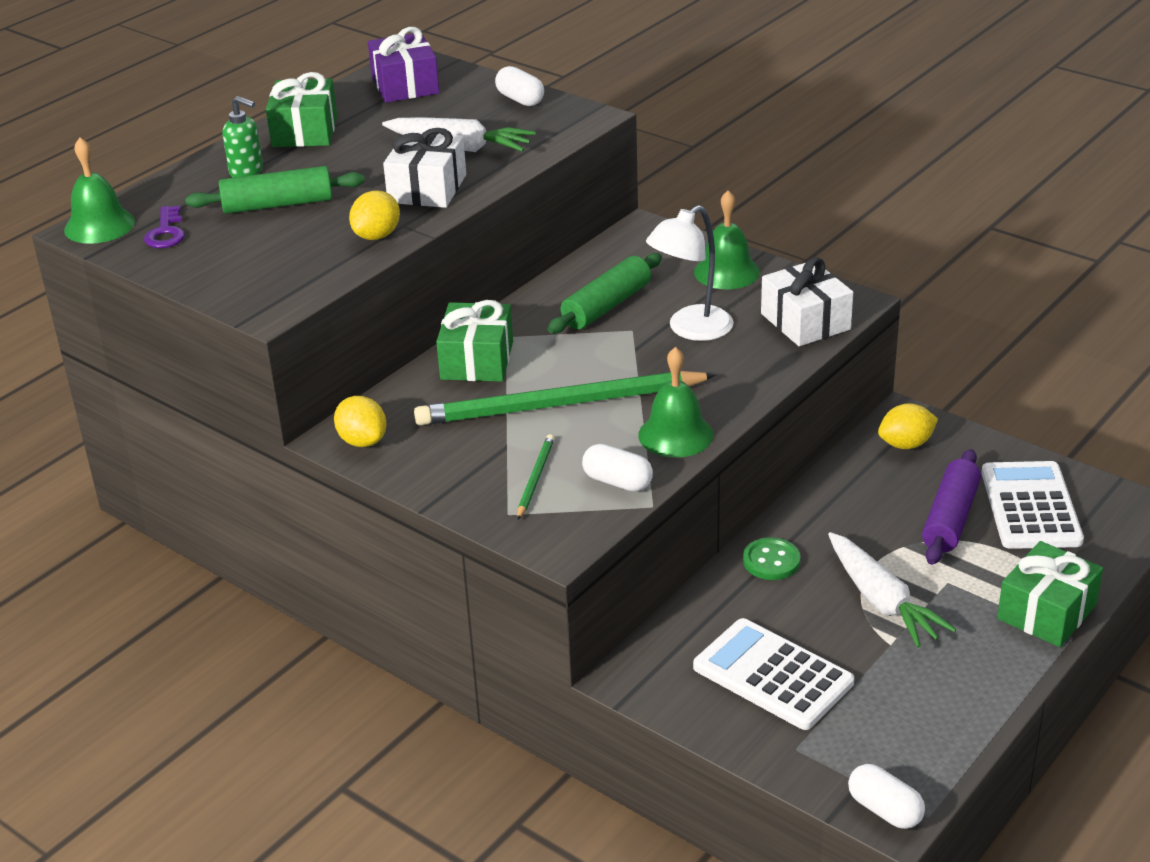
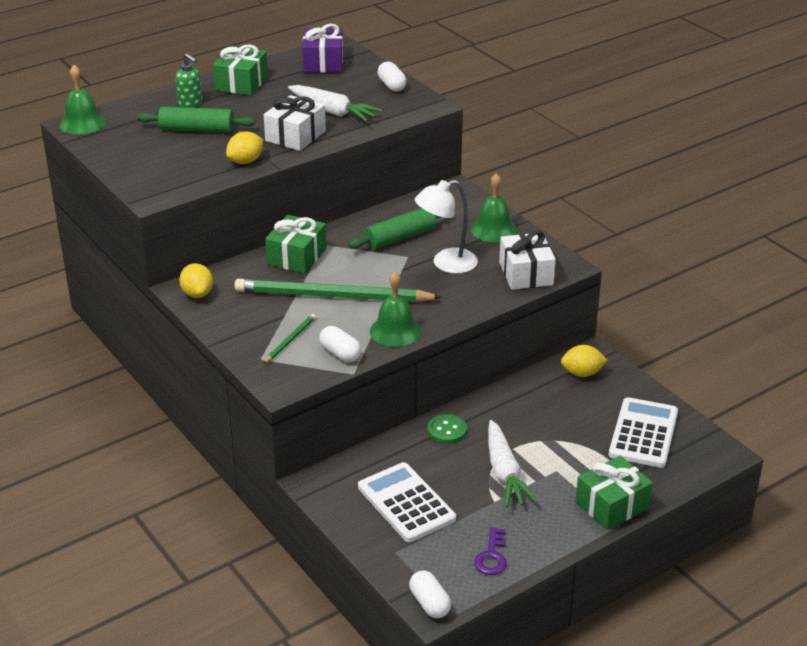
camera: 15 degrees right, 0 degrees up
purple key [144,206,185,248] -> purple key moved to [474,527,507,575]
purple rolling pin [922,449,981,565] -> none

